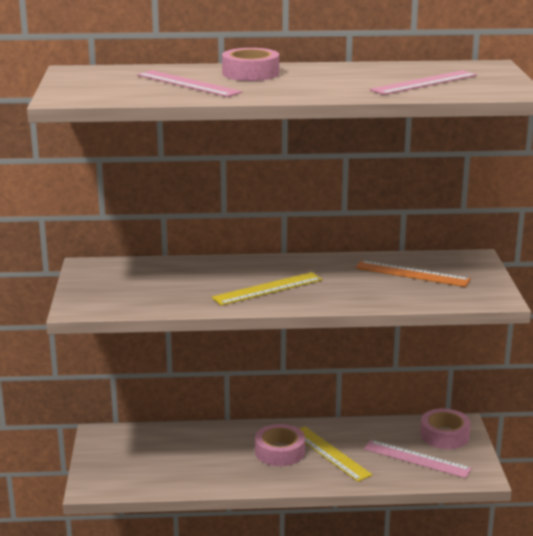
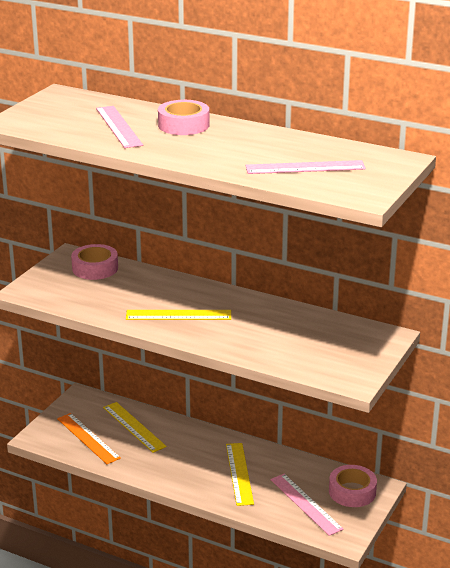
camera: 30 degrees right, 5 degrees up
pink tape [255,424,305,466] -> pink tape moved to [71,244,118,280]
orange ruler [355,260,471,287] -> orange ruler moved to [57,413,121,464]
none -> yellow ruler [103,402,167,453]

